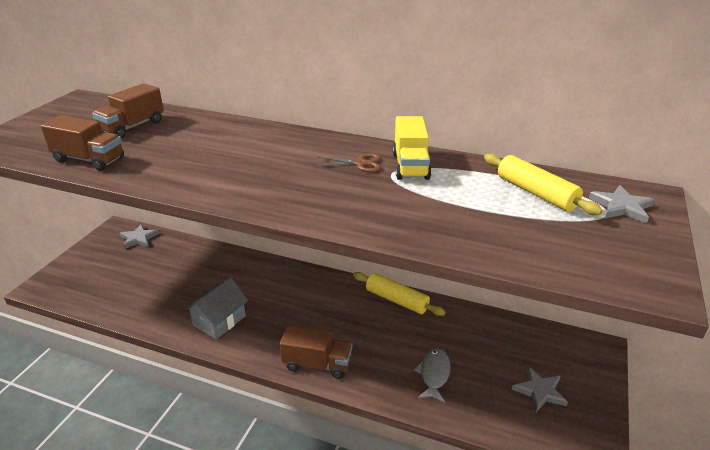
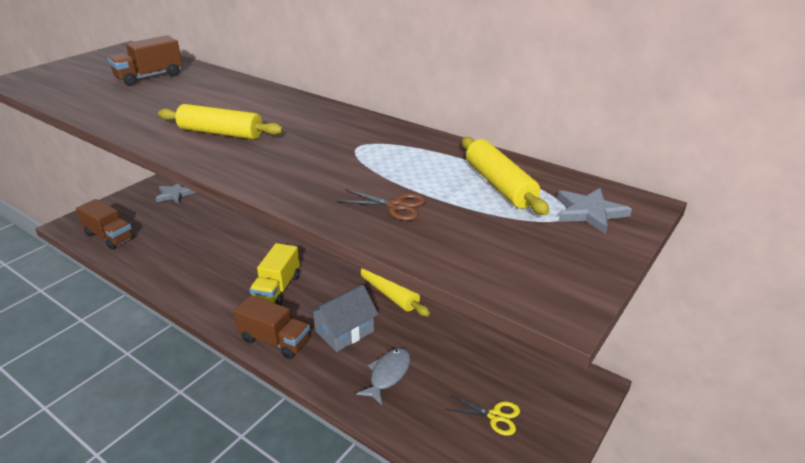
camera: 15 degrees right, 0 degrees up
brown truck [41,115,124,171] -> brown truck moved to [76,199,135,250]
grey house [184,277,248,339] -> grey house moved to [308,285,379,352]
brown scissors [316,153,381,172] -> brown scissors moved to [337,190,426,221]
yellow truck [393,116,431,180] -> yellow truck moved to [249,243,300,305]
grey star [512,367,568,412] -> yellow scissors [445,395,520,436]
none -> yellow rolling pin [158,104,283,140]

